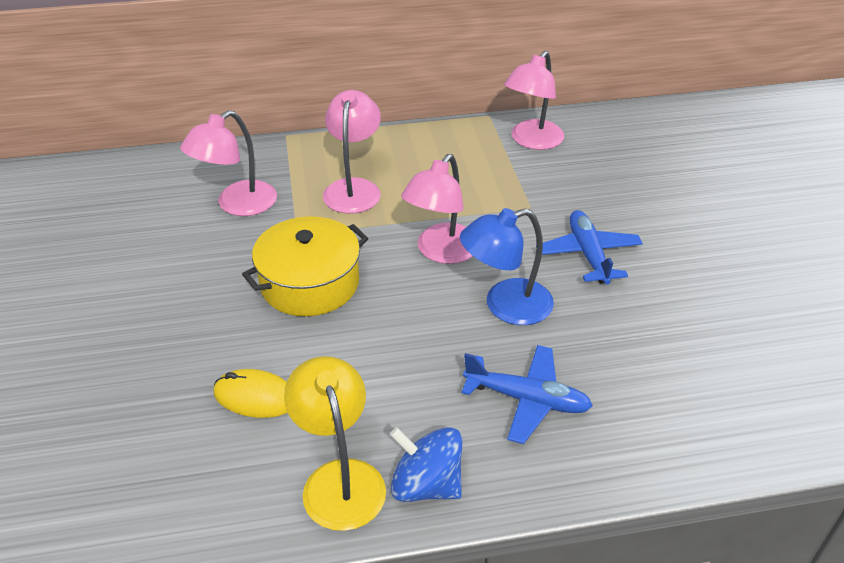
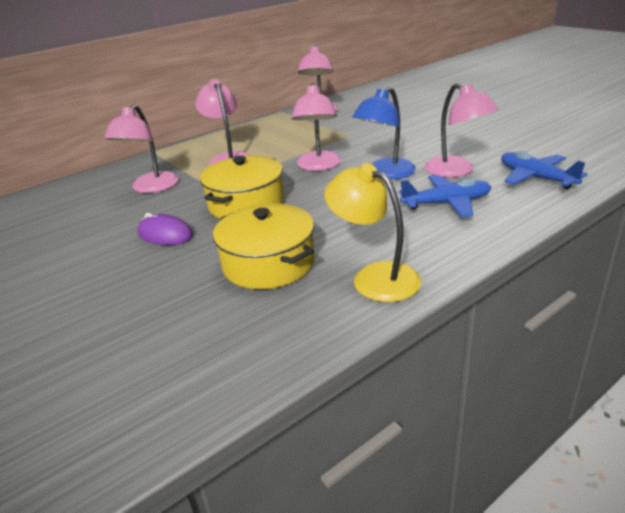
camera: 25 degrees left, 10 degrees down
yellow mouse [214,369,287,418] -> yellow pot [213,204,315,289]
blue spinning top [390,427,462,502] -> none
blue plane [536,210,643,285] -> blue plane moved to [501,152,588,189]
none -> purple mouse [137,213,193,245]
none -> pink lamp [424,83,498,177]

